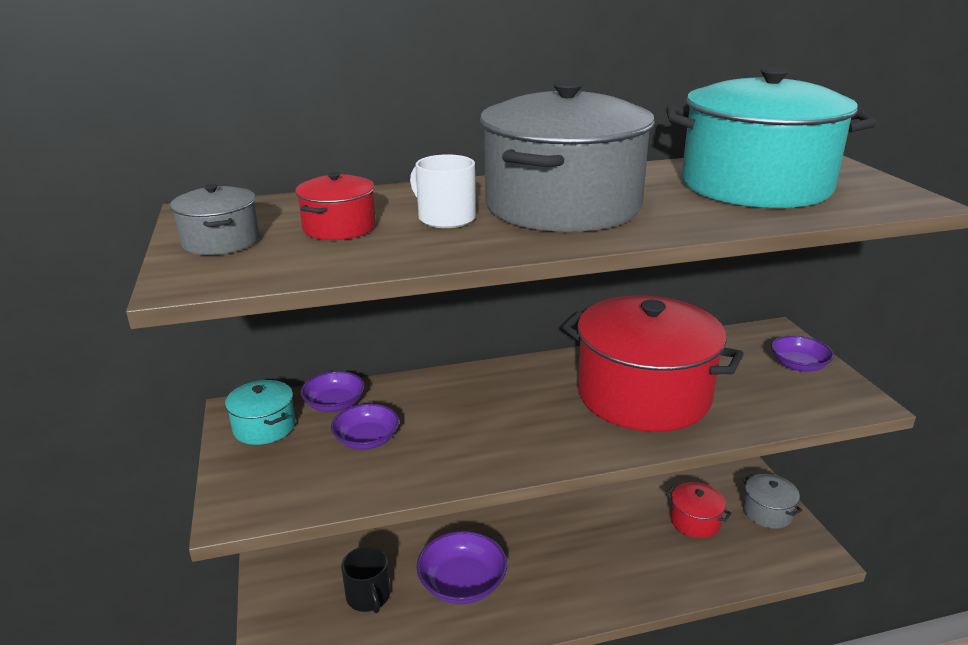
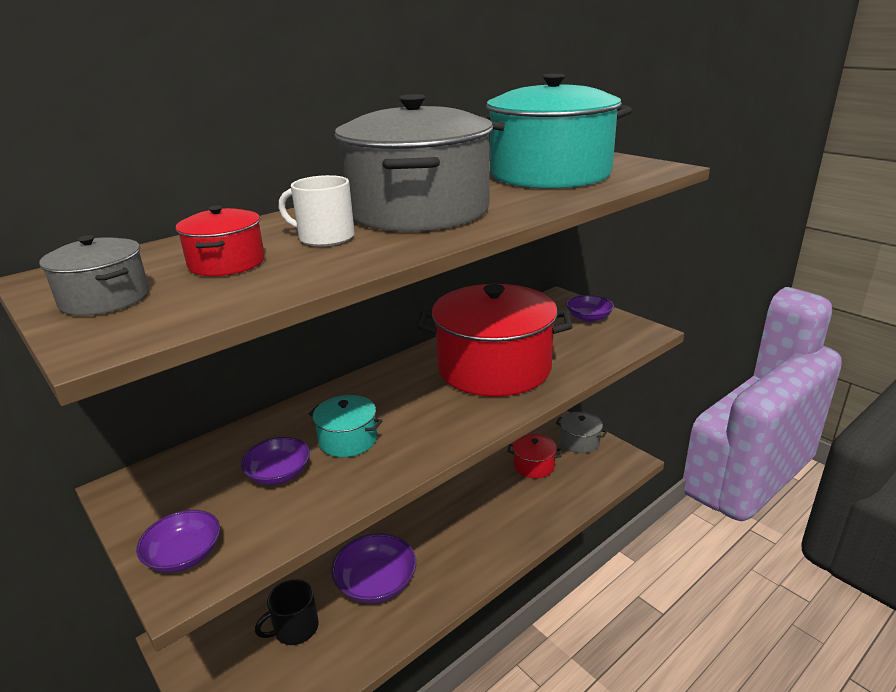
camera: 25 degrees left, 0 degrees up
turquoise pot [225,380,295,445] -> turquoise pot moved to [309,395,382,457]
purple bowl [301,371,365,412] -> purple bowl moved to [136,510,220,573]
black mug [341,546,390,613] -> black mug turned 105 degrees clockwise [255,579,319,645]

